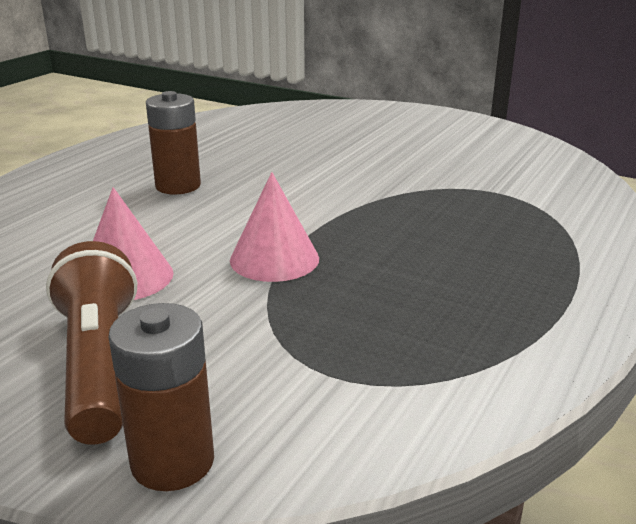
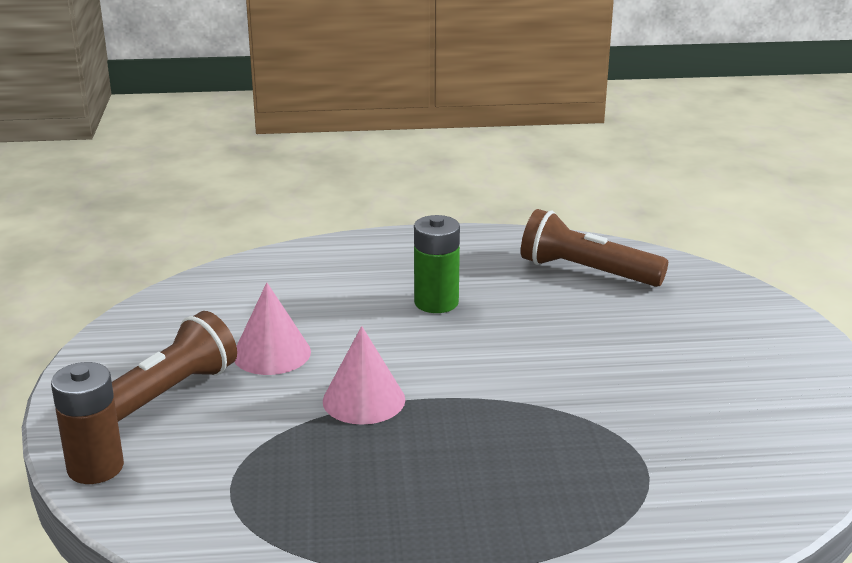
camera: 55 degrees right, 0 degrees up
brown battery [146,91,201,194] -> green battery [414,215,460,313]
none -> brown flashlight [521,209,668,287]

